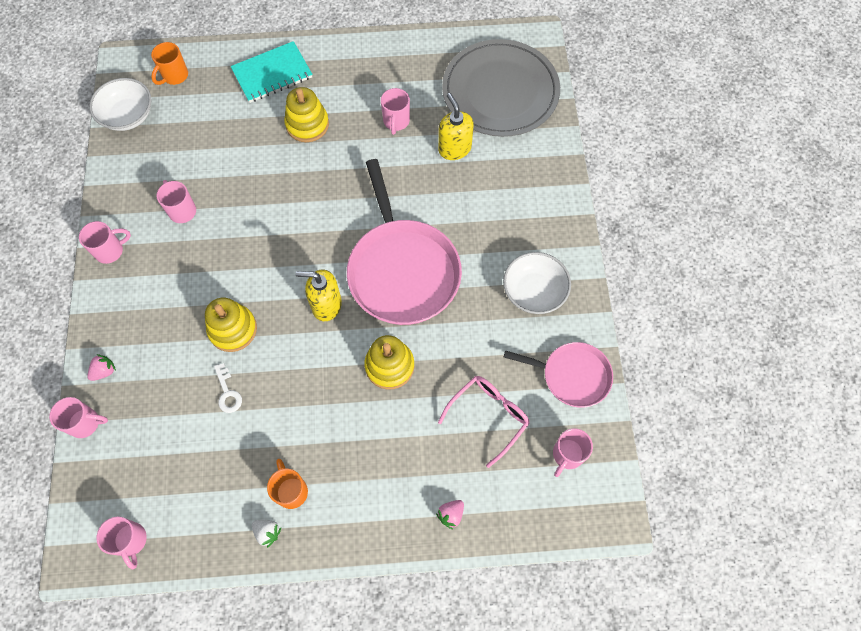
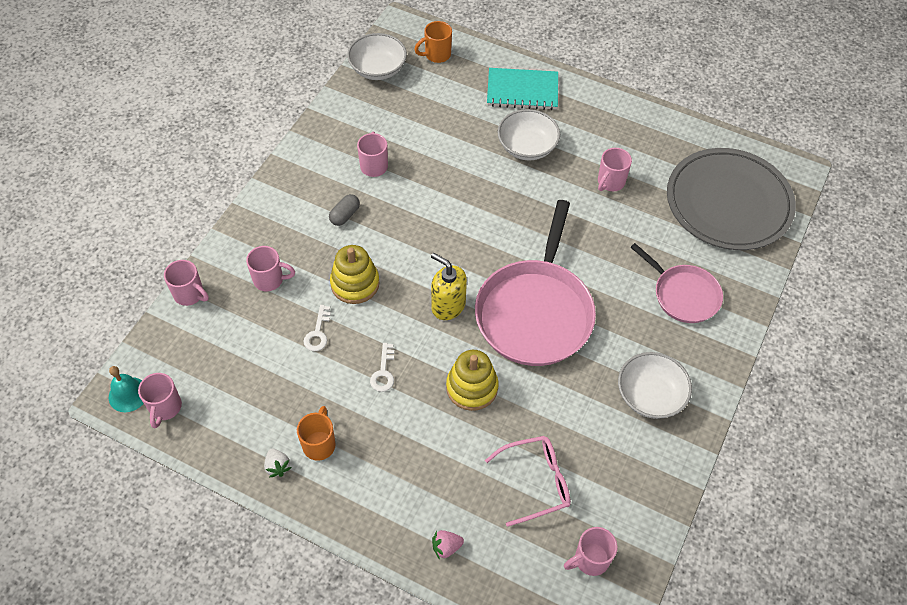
camera: 30 degrees right, 10 degrees down
pink mug [79,221,131,264] -> pink mug moved to [246,246,295,291]
pink strawberry [87,354,116,381] -> none
yellow stacking toy [284,87,329,142] -> white bowl [498,109,560,160]
yellow soap dispenser [438,93,474,160] -> none
pink pan [504,342,613,408] -> pink pan moved to [630,243,723,323]
none -> turquoise bell [109,366,144,412]
none -> grey capsule [329,194,360,226]
none -> white key [370,343,395,392]

